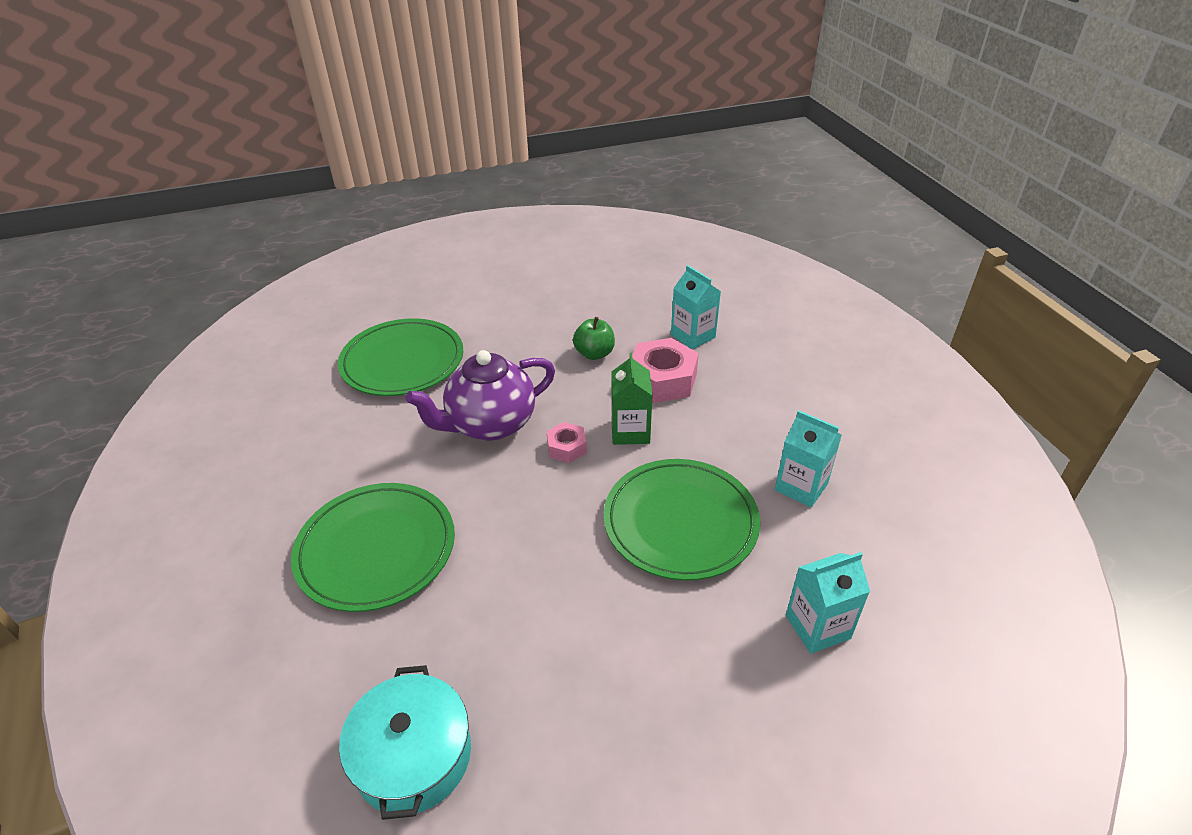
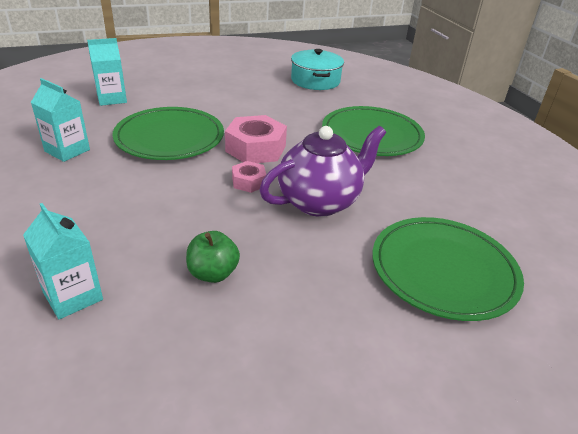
camera: 175 degrees right, 5 degrees down
green carton [611,353,653,445] -> none
pink nut [632,338,699,403] -> pink nut moved to [225,115,287,163]

